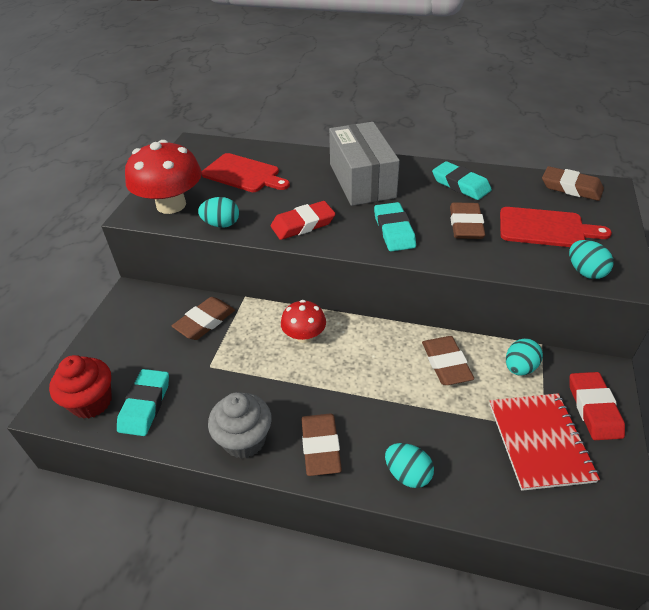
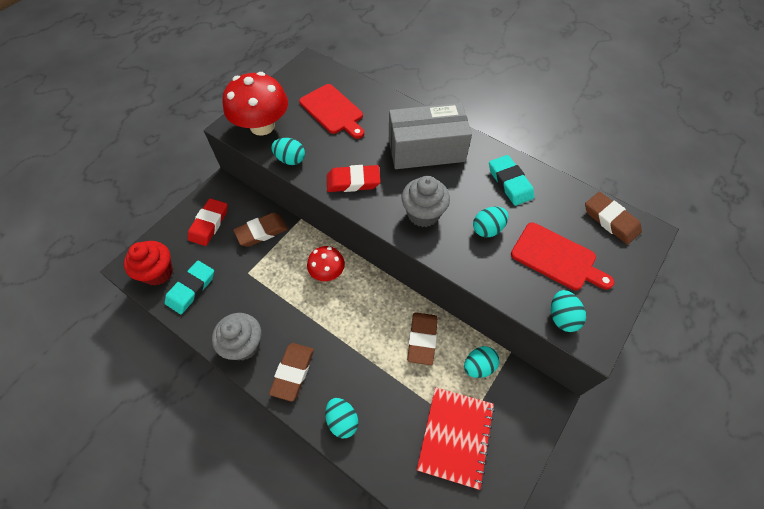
camera: 20 degrees right, 15 degrees up
grey box [329,122,400,206] -> grey box turned 75 degrees clockwise [389,103,472,169]
turquoise eraser [374,202,416,251] -> grey cupcake [402,176,450,227]
brown eraser [450,202,485,239] -> turquoise egg [473,206,509,237]
red eraser [570,372,625,440] -> red eraser moved to [188,198,228,246]

